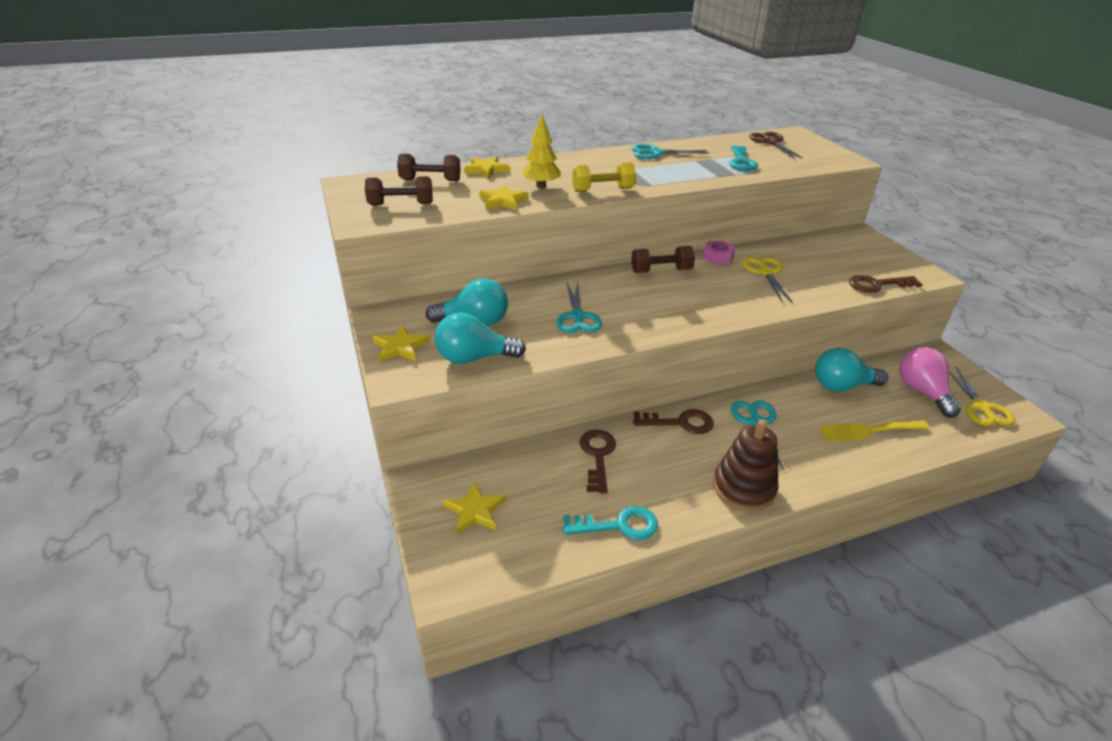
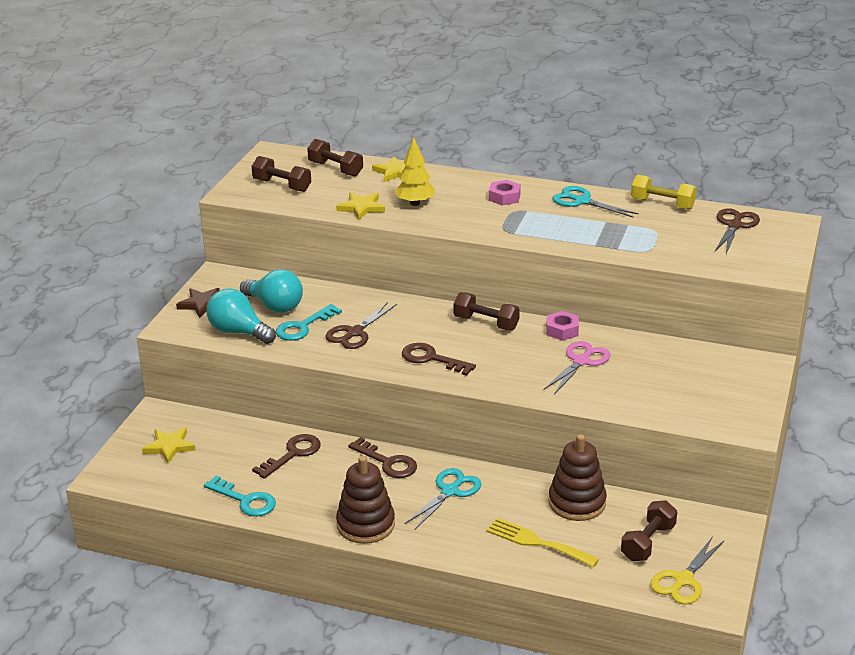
camera: 40 degrees right, 5 degrees down
yellow star [373,325,430,362] -> brown star [176,288,220,318]
turquoise scissors [556,282,602,333] -> brown scissors [325,302,397,349]
yellow dumbbell [572,163,636,192] -> yellow dumbbell moved to [631,175,697,210]
turquoise key [729,145,758,171] -> turquoise key moved to [276,304,342,341]
yellow scissors [742,257,793,303] -> pink scissors [543,341,611,394]
turquoise light bulb [815,348,888,392] -> brown stacking toy [548,434,607,521]
brown key [849,275,922,293] -> brown key moved to [402,343,476,376]
pink light bulb [899,347,961,418] -> brown dumbbell [621,500,677,561]
none -> pink nut [489,180,521,206]

